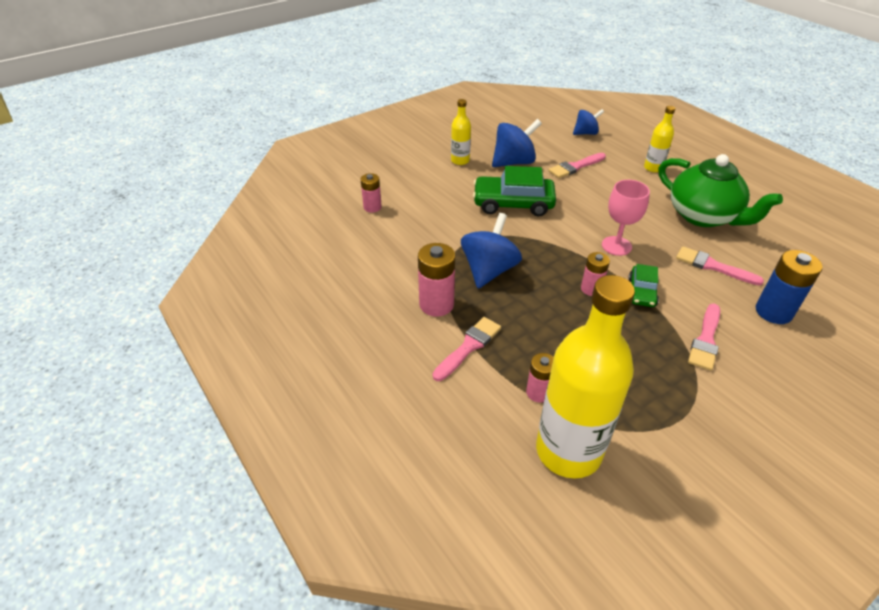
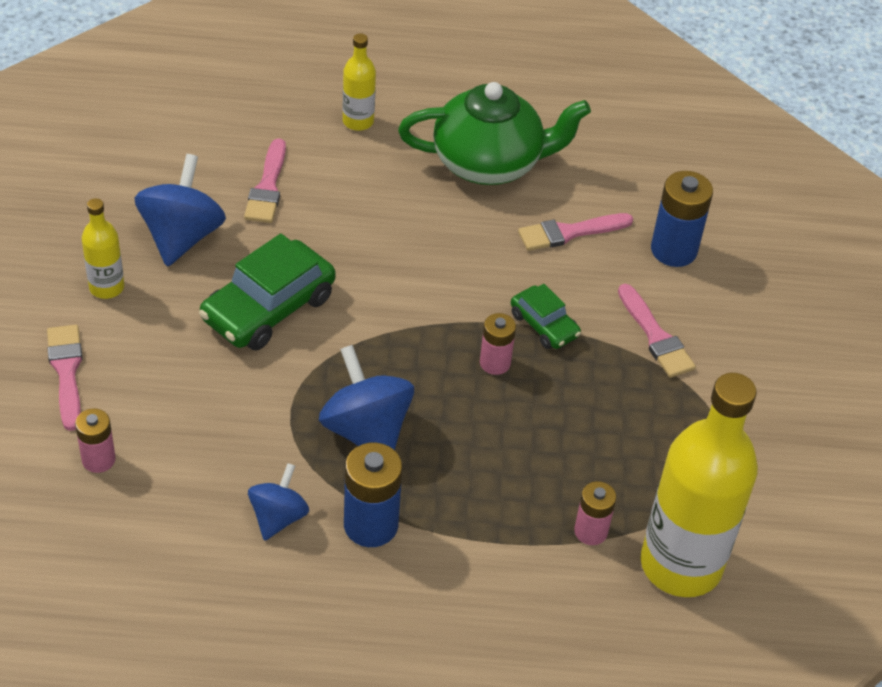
camera: 55 degrees left, 5 degrees up
pink battery [418,243,455,317] -> blue battery [344,443,402,547]
pink brush [433,317,501,381] -> pink brush moved to [47,325,83,431]
blue spinning top [573,109,604,135] -> blue spinning top moved to [248,463,309,541]
pink goblet [602,180,650,256] -> none

